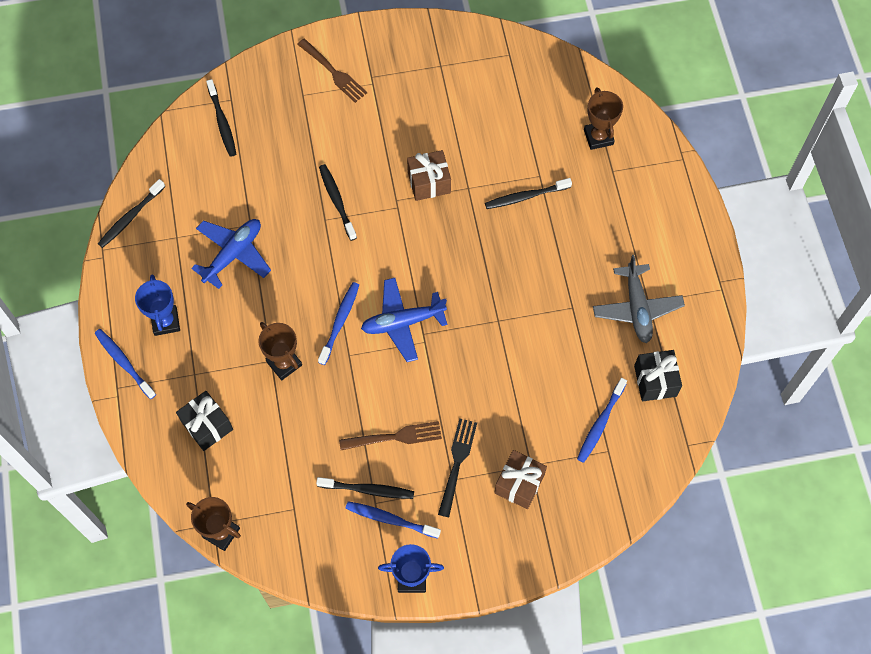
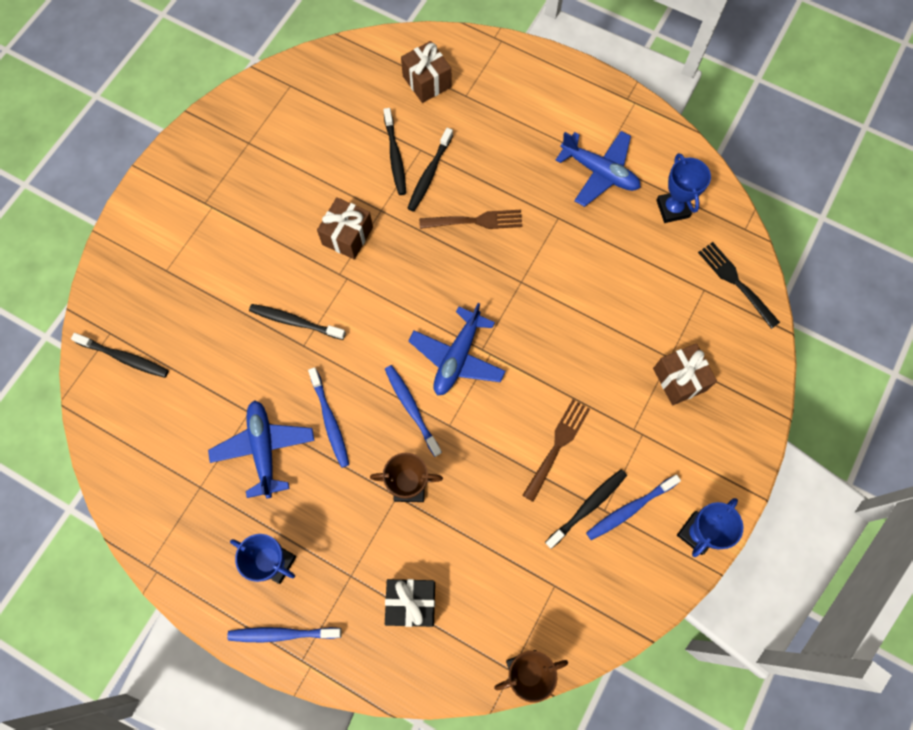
camera: 50 degrees left, 5 degrees up
black toothbrush [98,179,165,248] -> black toothbrush moved to [383,108,406,195]
brown fork [297,39,367,103] -> brown fork moved to [419,210,522,229]
black fork [438,418,477,517] -> black fork moved to [698,242,780,329]
blue toothbrush [577,378,627,463] -> blue toothbrush moved to [308,367,349,468]
brown trophy [584,88,623,150] -> brown gift [401,41,452,103]
grey plane [593,255,685,343] -> blue plane [556,131,641,207]
black gift [634,350,682,401] -> blue trophy [656,153,711,223]

